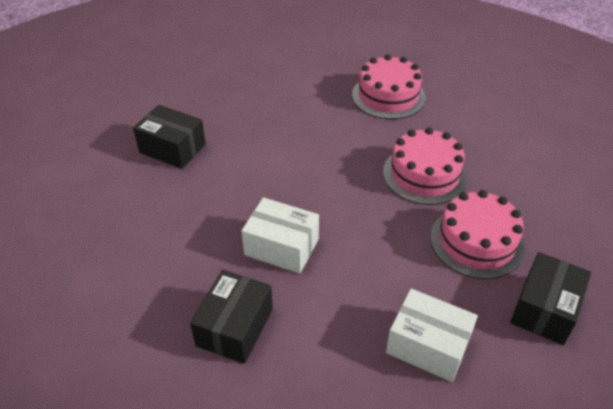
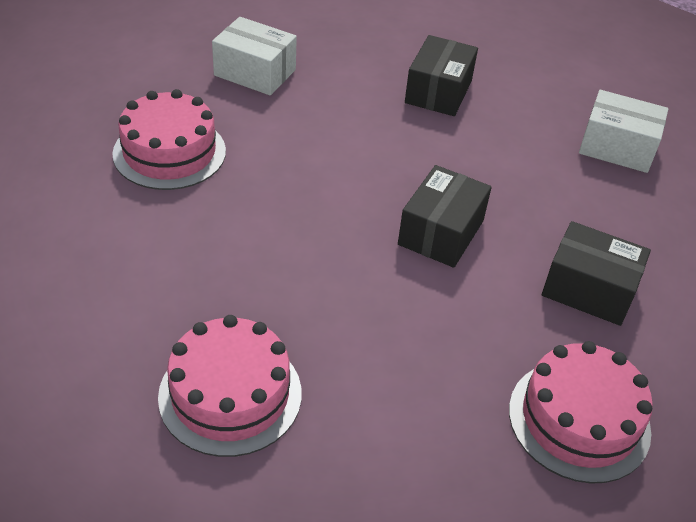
camera: 175 degrees right, 0 degrees up
white box [242,197,319,274] -> white box moved to [579,90,668,173]
pink cake [383,127,467,205] -> pink cake moved to [509,341,653,484]
black box [510,252,592,345] -> black box moved to [398,165,492,268]

